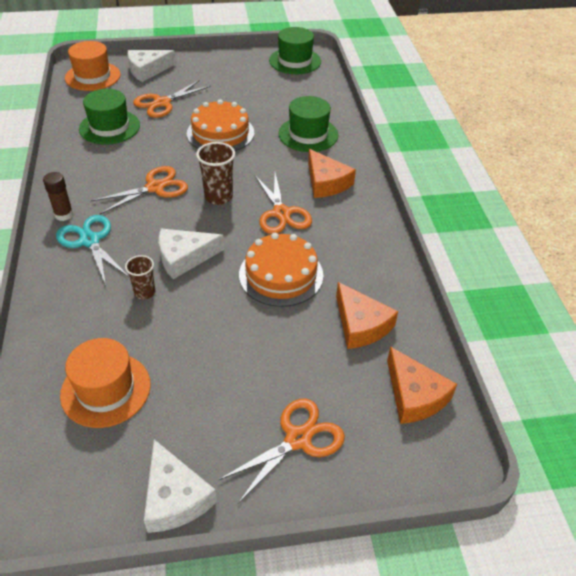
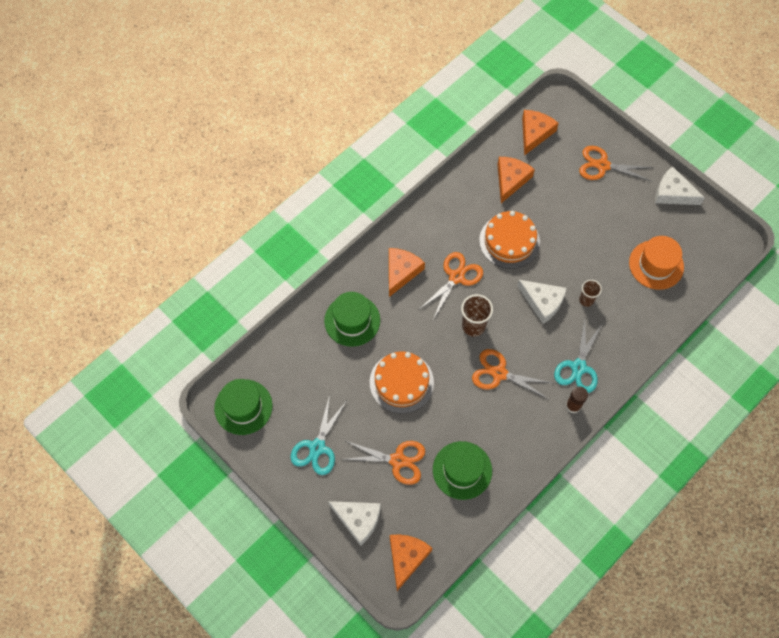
camera: 125 degrees left, 20 degrees up
orange hat [65,41,121,91] -> orange cheese [390,534,432,591]
white cheese [144,439,217,533] -> white cheese turned 90 degrees counterclockwise [655,166,705,205]
none -> turquoise scissors [290,395,346,475]

